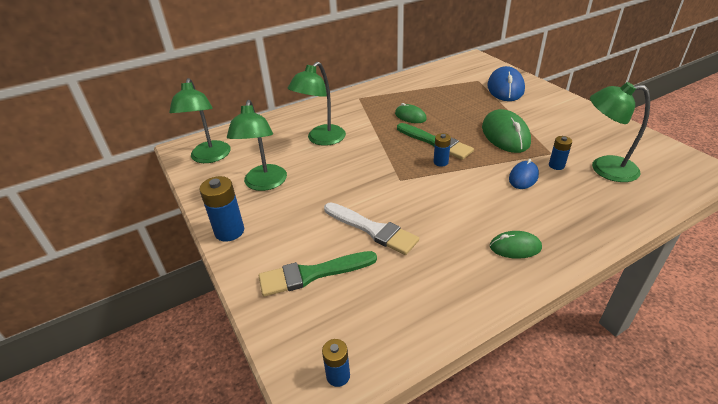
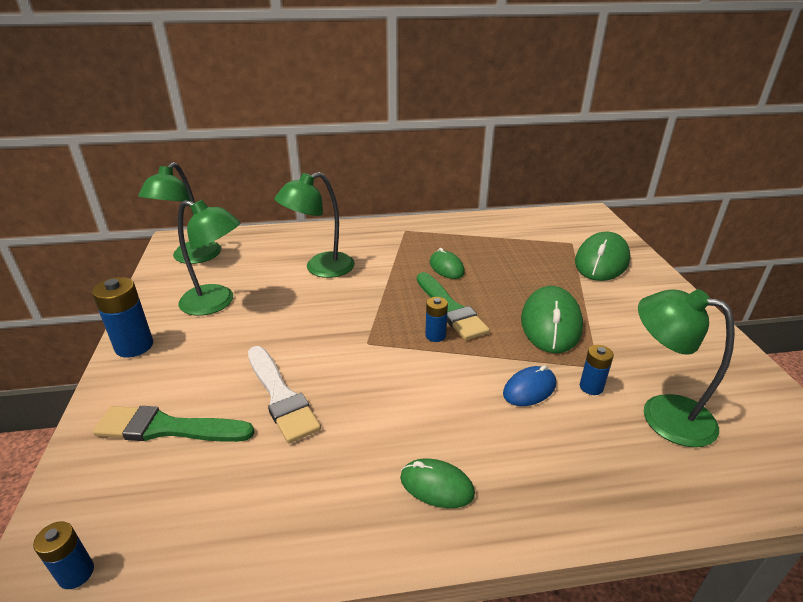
camera: 20 degrees right, 5 degrees down
green lamp [227,100,287,191] -> green lamp turned 90 degrees counterclockwise [178,200,241,316]
blue mouse [487,66,525,101] -> green mouse [575,232,630,281]

